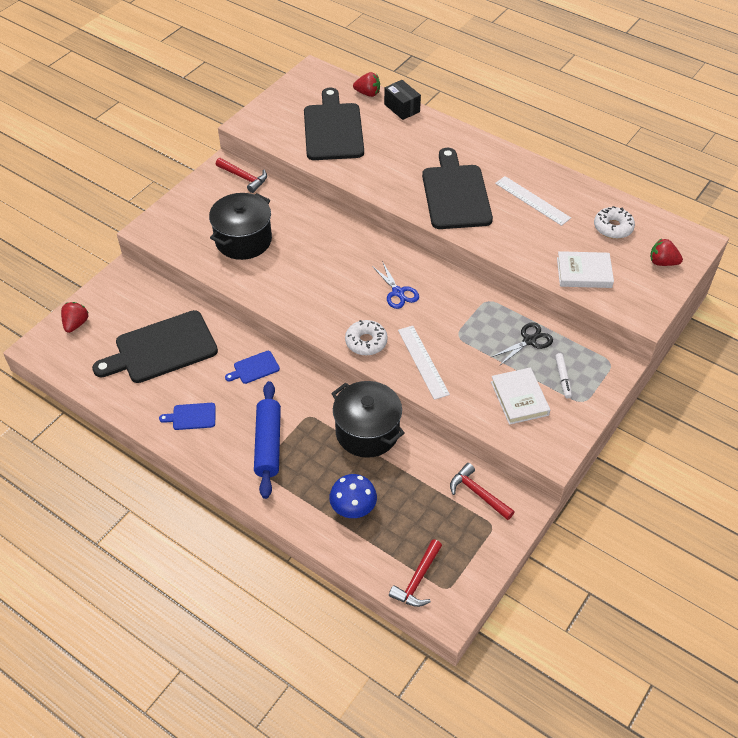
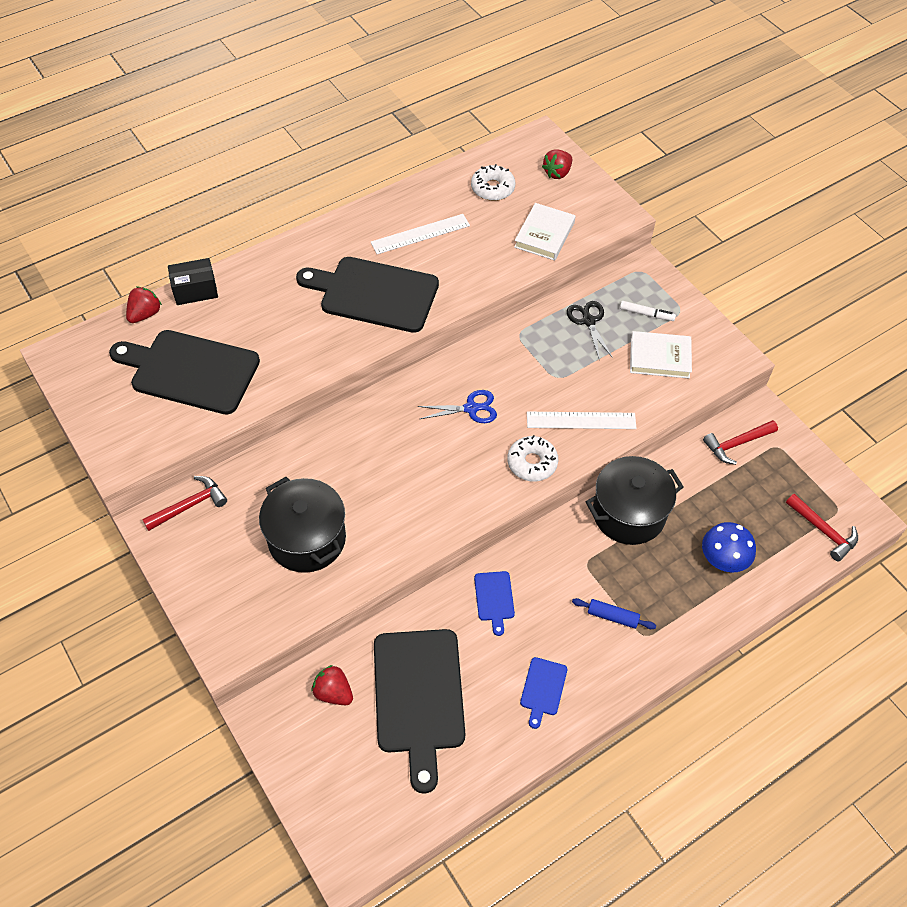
camera: 70 degrees left, 5 degrees up
red strawberry [61,302,89,333] -> red strawberry moved to [312,665,353,705]
blue rolling pin [254,381,281,499] -> blue rolling pin [572,598,656,629], size x0.52

